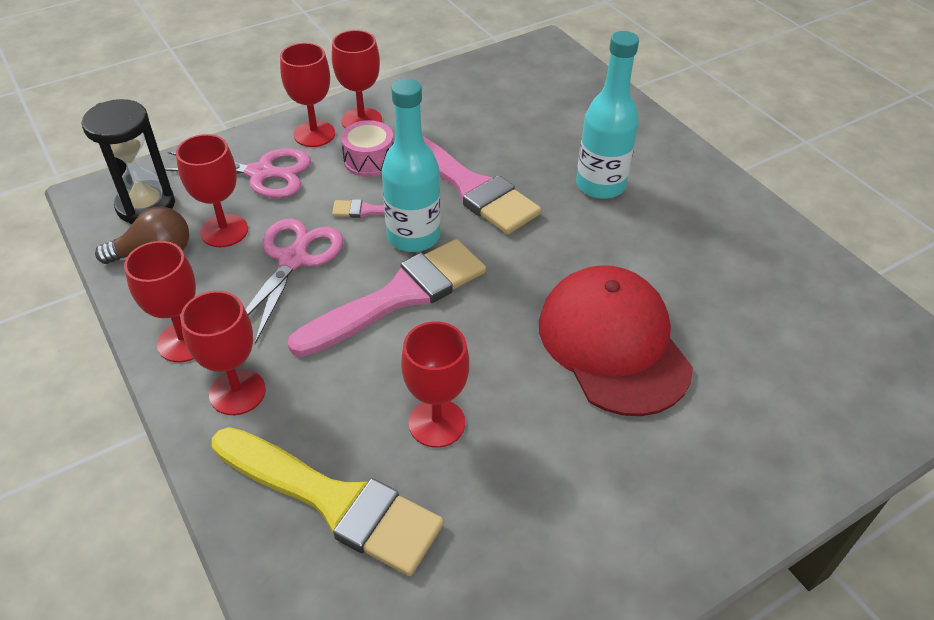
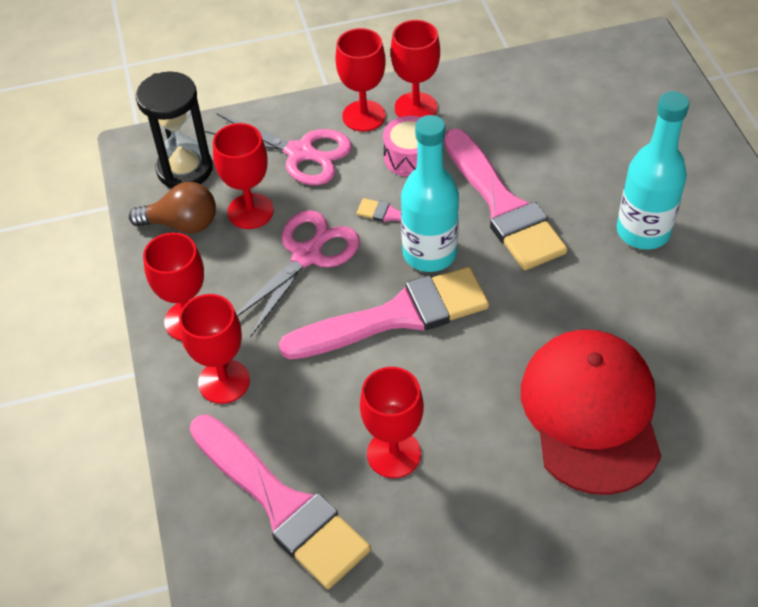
camera: 20 degrees right, 5 degrees up
yellow brush [212,427,444,576] -> pink brush [190,414,371,589]

